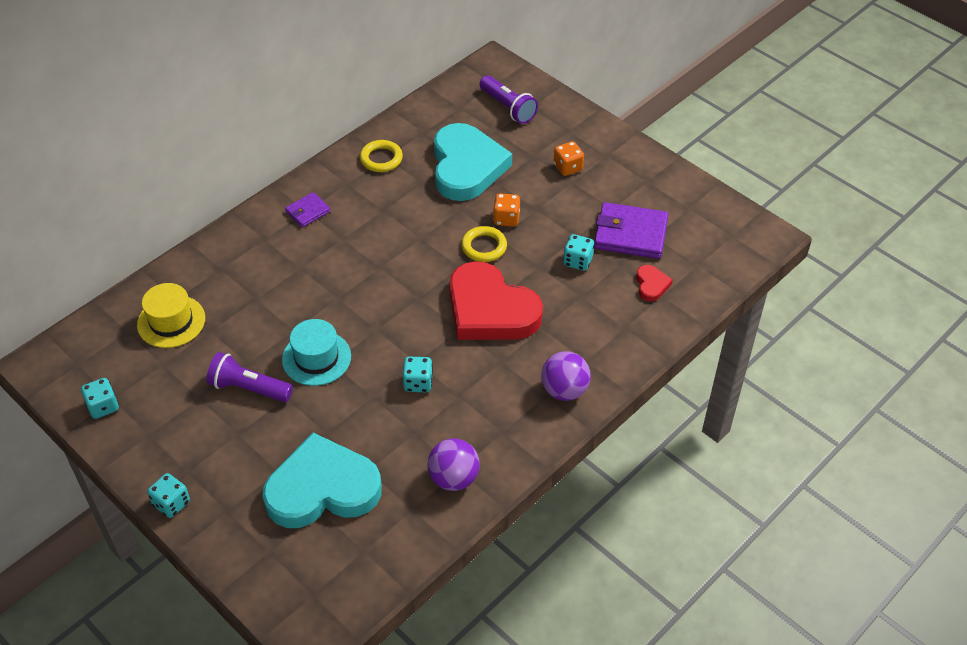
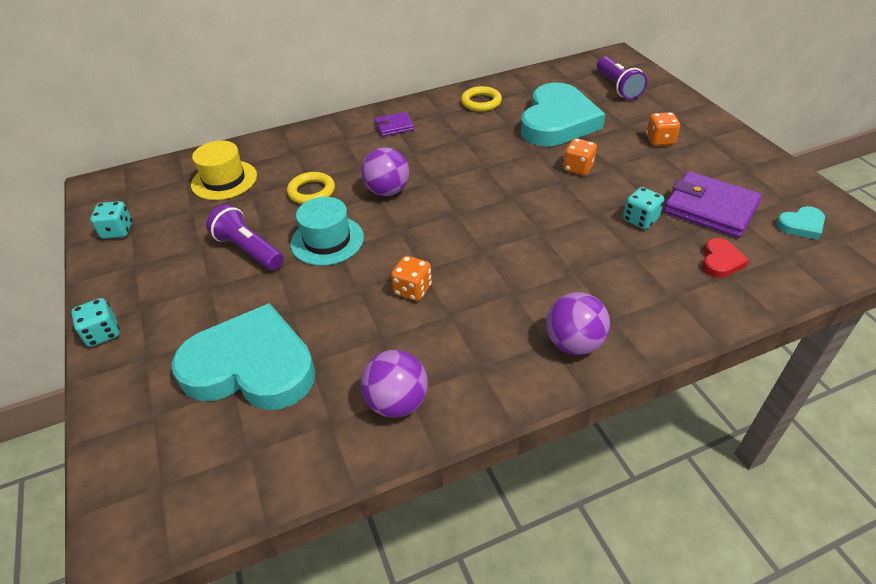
camera: 25 degrees right, 5 degrees down
turquoise dice [403,357,433,392] -> orange dice [391,256,432,301]
red heart [449,261,543,340] -> none
yellow ring [461,226,507,262] -> yellow ring moved to [287,172,335,204]
none -> purple ball [361,147,409,196]
none -> turquoise heart [776,206,825,240]

